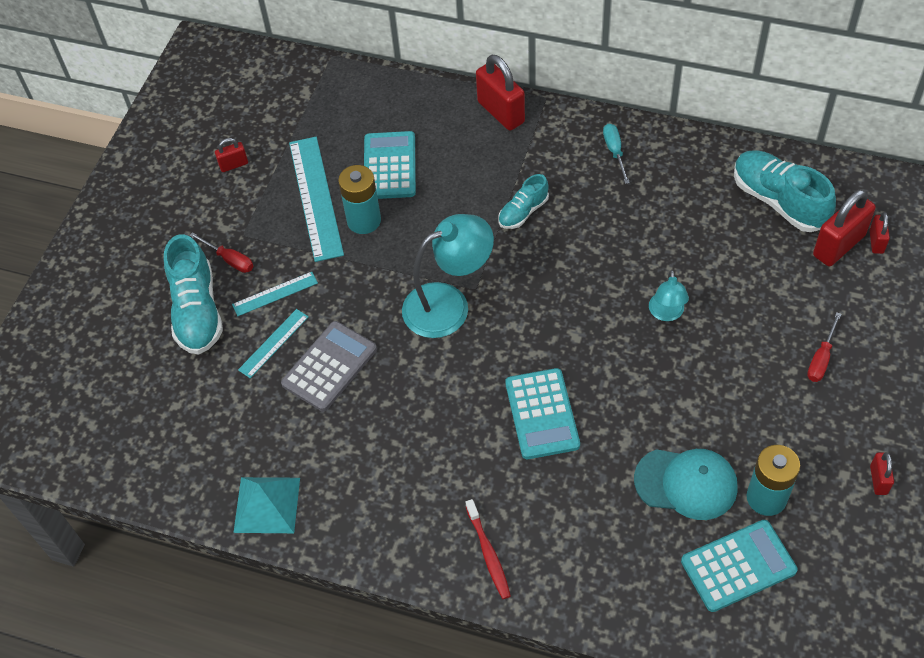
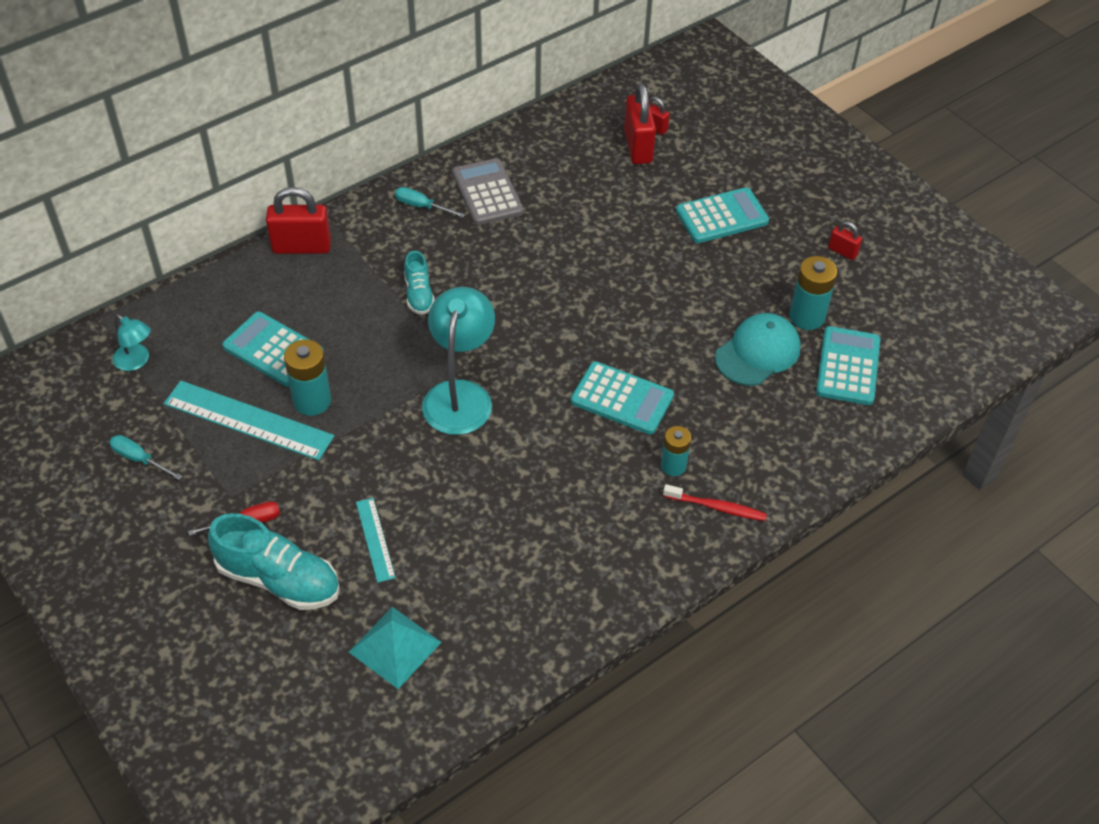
camera: 60 degrees left, 5 degrees down
red padlock [215,138,248,172] -> turquoise screwdriver [109,435,183,480]
turquoise ruler [232,272,318,316] -> none
turquoise pyramid [233,477,300,533] -> turquoise pyramid moved to [349,607,442,689]
grey calculator [281,321,377,412] -> grey calculator moved to [452,158,523,225]
turquoise lamp [649,270,689,321] -> turquoise lamp moved to [113,314,151,371]
turquoise shoe [734,150,836,232] -> none
red screwdriver [807,312,841,382] -> turquoise calculator [676,187,769,243]
none -> turquoise battery [661,426,691,476]

